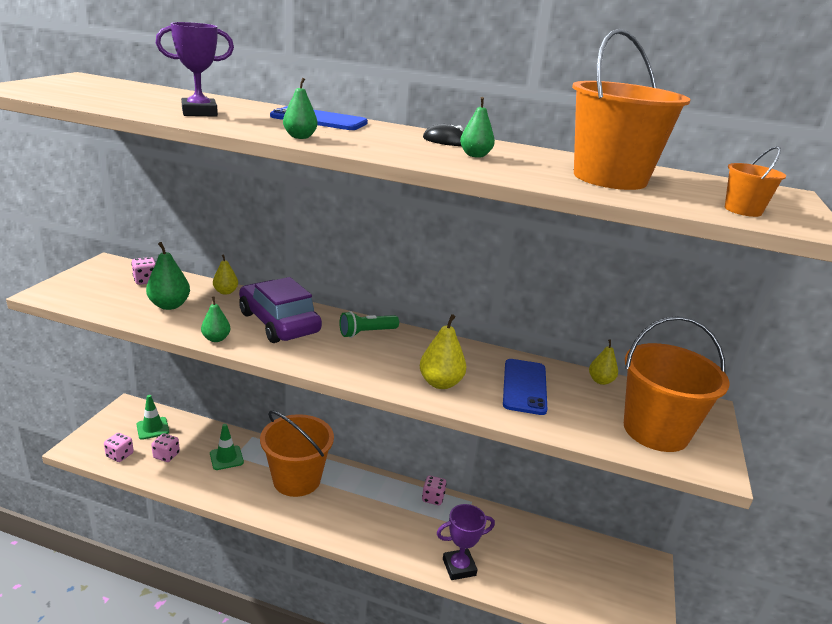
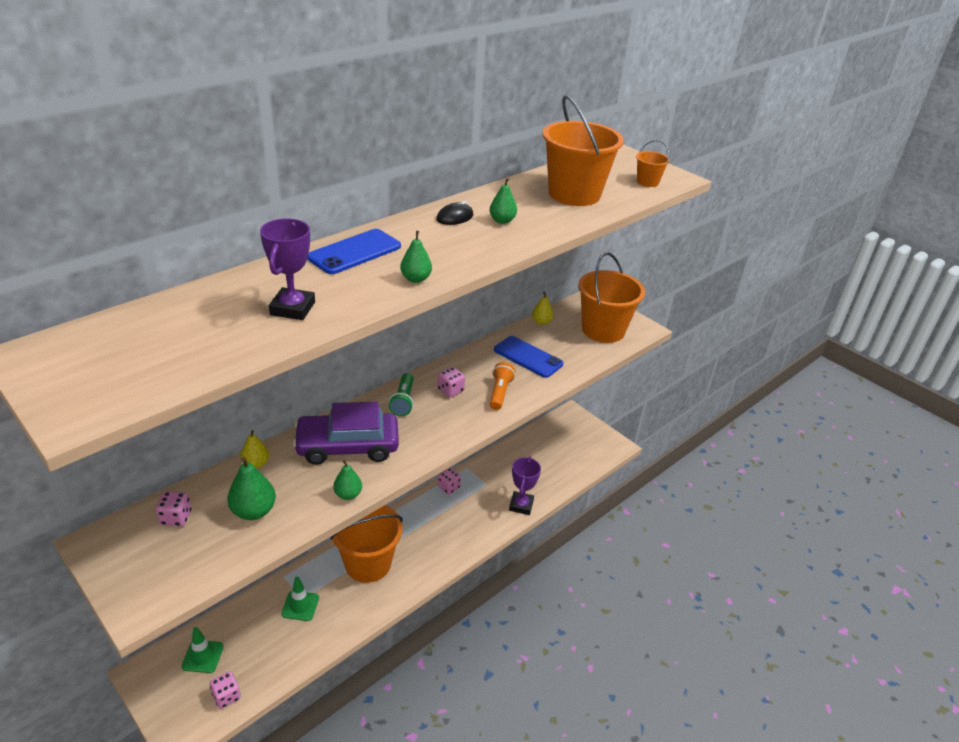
camera: 60 degrees left, 10 degrees up
pink dice [151,433,180,462] -> pink dice moved to [438,367,465,397]
yellow pear [420,314,466,389] -> orange flashlight [490,362,515,410]

